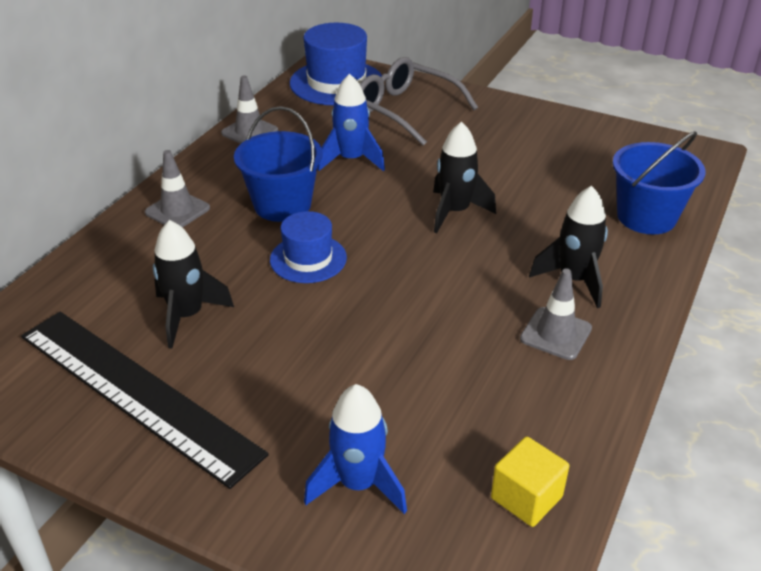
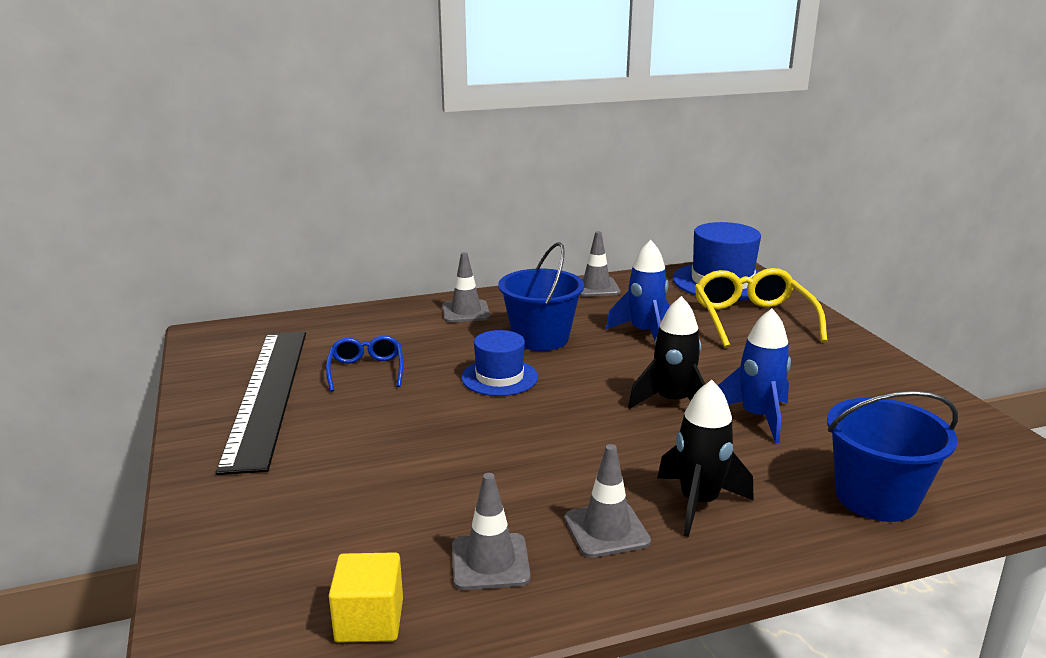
camera: 45 degrees right, 15 degrees down
black rocket [153,220,234,349] -> blue glasses [326,336,404,392]
blue rocket [304,384,407,514] -> blue rocket moved to [718,309,791,443]
grey glasses [360,57,478,146] -> yellow glasses [695,268,828,348]
none -> grey traffic cone [452,473,531,590]

